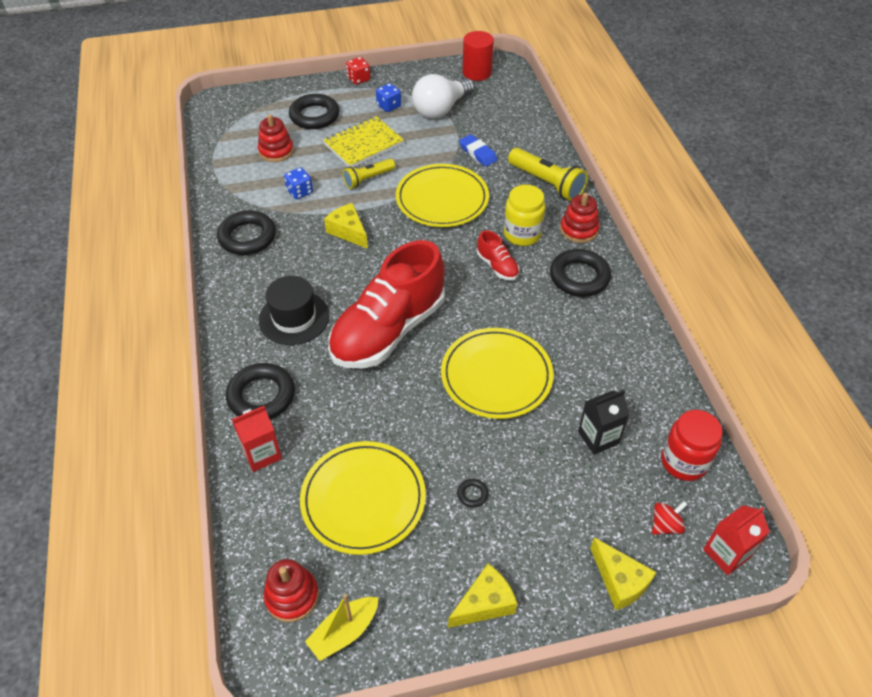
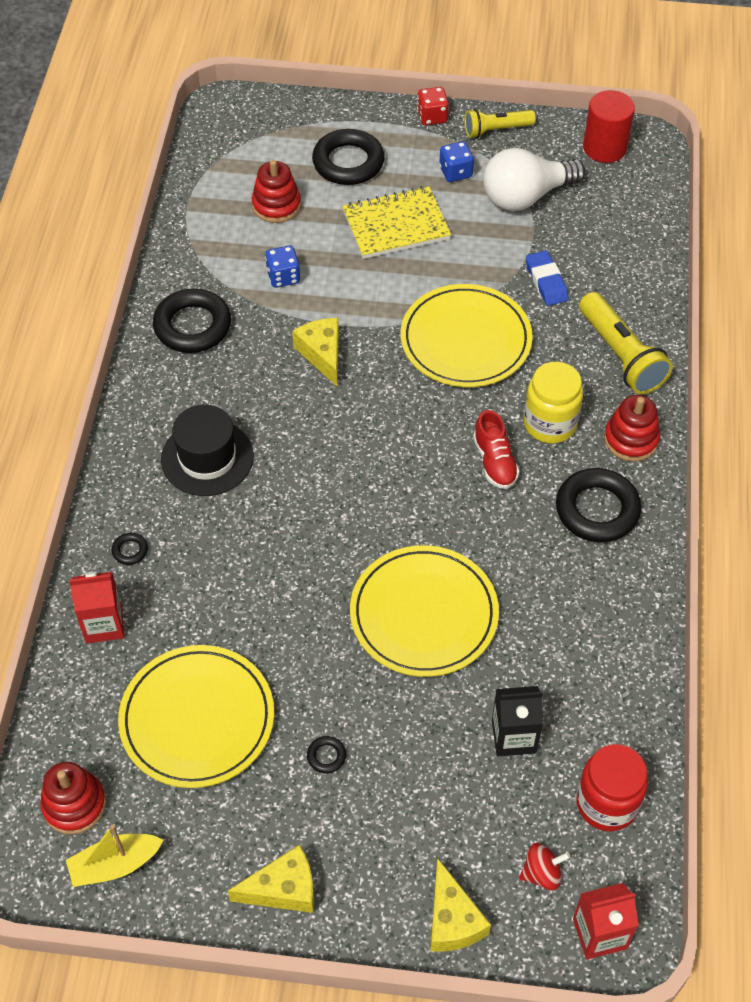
camera: 20 degrees right, 5 degrees up
black ring [226,363,295,419] -> black ring [111,533,148,565], size x0.42
red shoe [328,240,445,369] -> none
yellow flashlight [342,159,395,189] -> yellow flashlight moved to [464,109,536,138]

